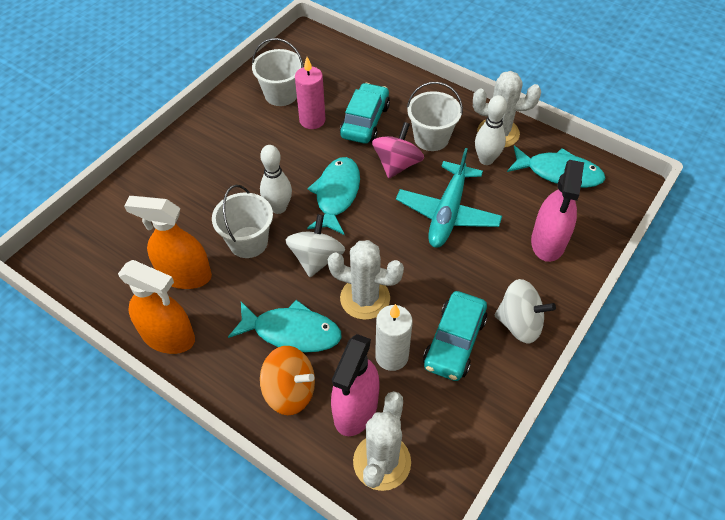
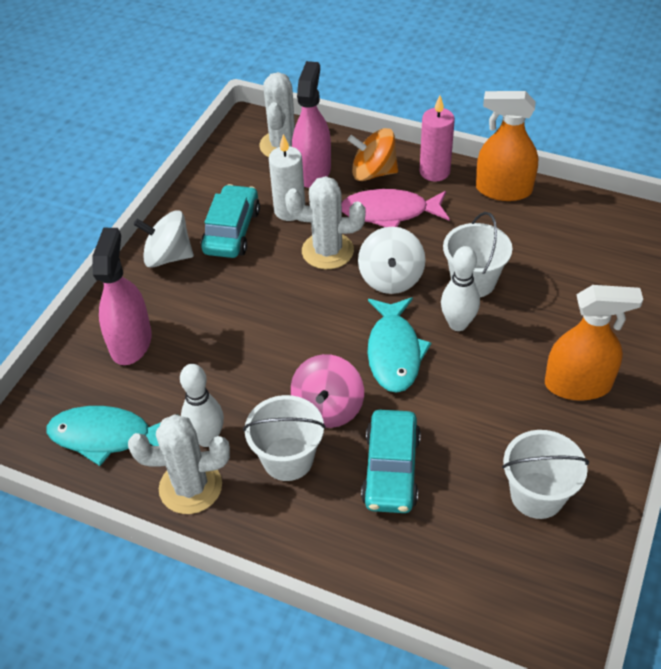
camera: 170 degrees right, 5 degrees down
orange spray bottle [124,196,212,289] -> orange spray bottle moved to [545,285,643,401]
turquoise fish [228,300,342,352] -> pink fish [342,189,450,227]
pink candle [295,57,325,129] -> pink candle moved to [420,95,455,182]
turquoise plane [396,148,502,248] -> none

